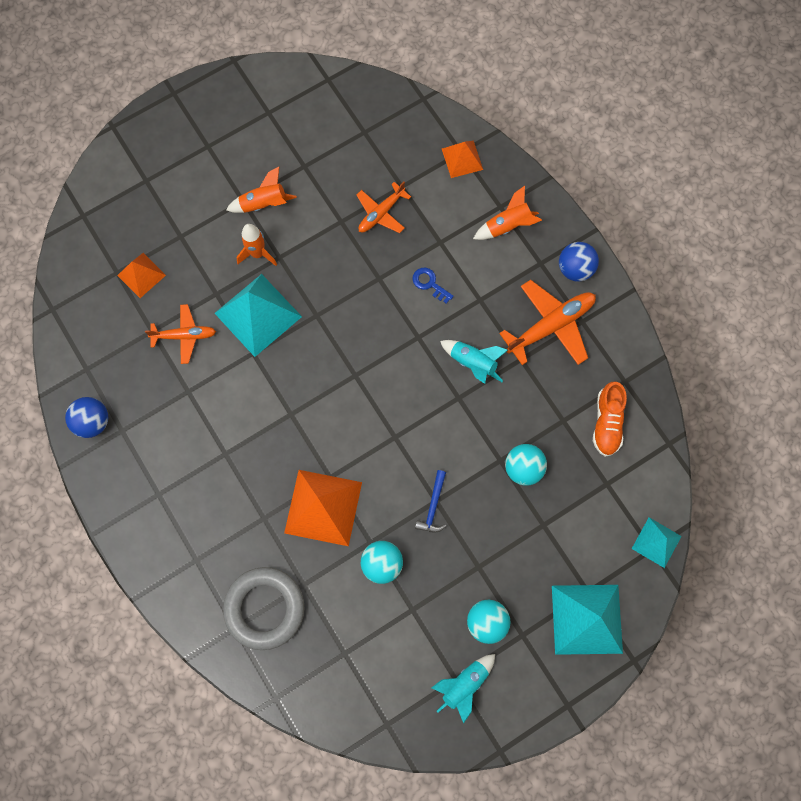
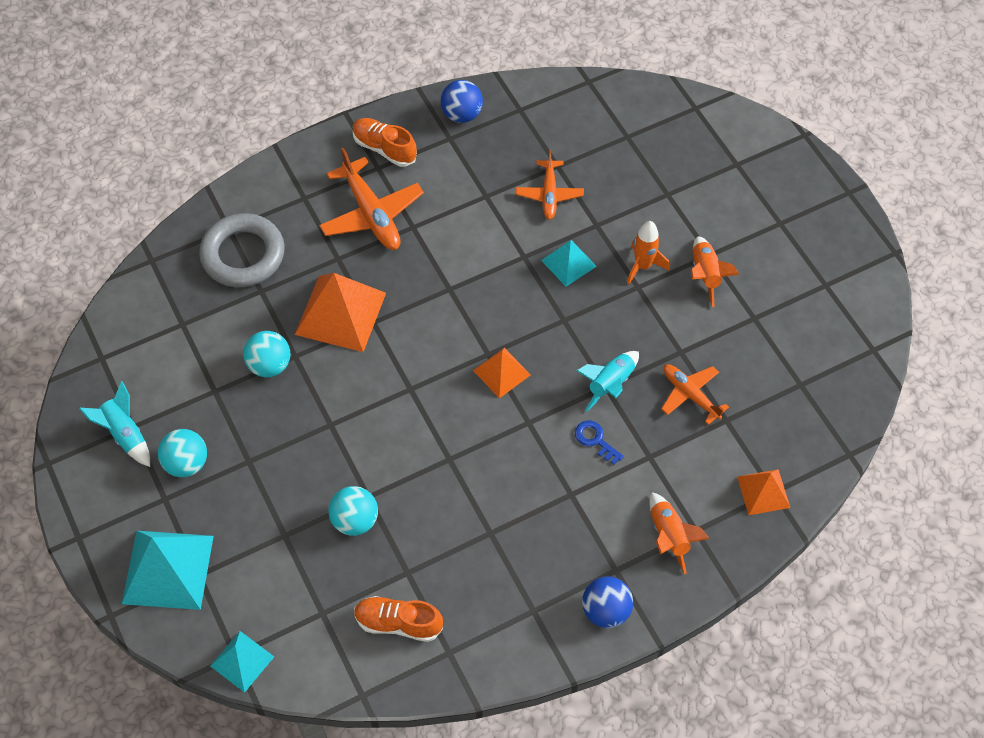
camera: 95 degrees right, 15 degrees down
orange pyramid [117,253,166,298] -> orange pyramid moved to [473,348,531,398]
turquoise pyramid [215,274,302,357] -> turquoise pyramid [541,240,597,287], size x0.56
blue key [412,267,454,304] -> blue key turned 90 degrees counterclockwise [575,420,624,465]
blue hammer [415,470,446,533] -> none
turquoise rocket [440,340,508,384] -> turquoise rocket moved to [576,351,639,412]
orange plane [499,280,596,365] -> orange plane moved to [319,148,424,250]
none -> orange shoe [353,118,417,167]

